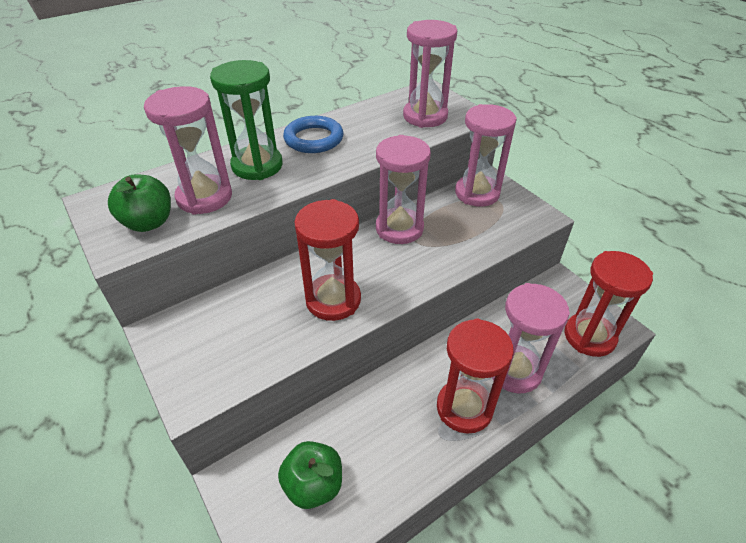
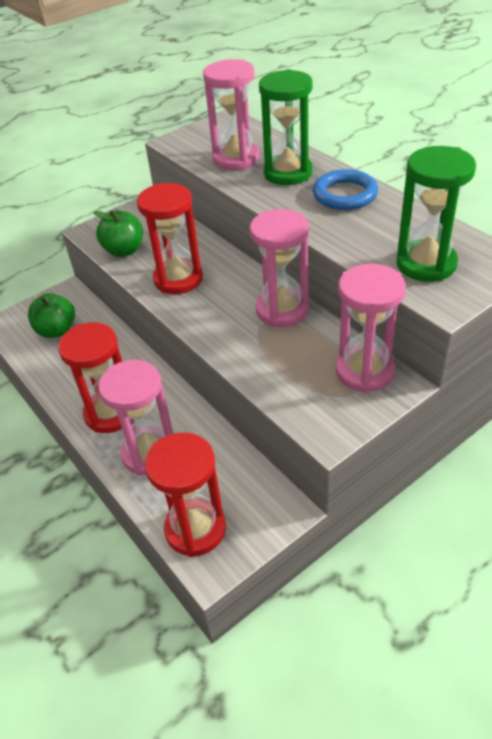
camera: 90 degrees right, 0 degrees up
green apple [108,174,171,232] -> green apple moved to [93,210,143,257]
pink hourglass [403,20,457,128] -> green hourglass [396,146,476,282]

